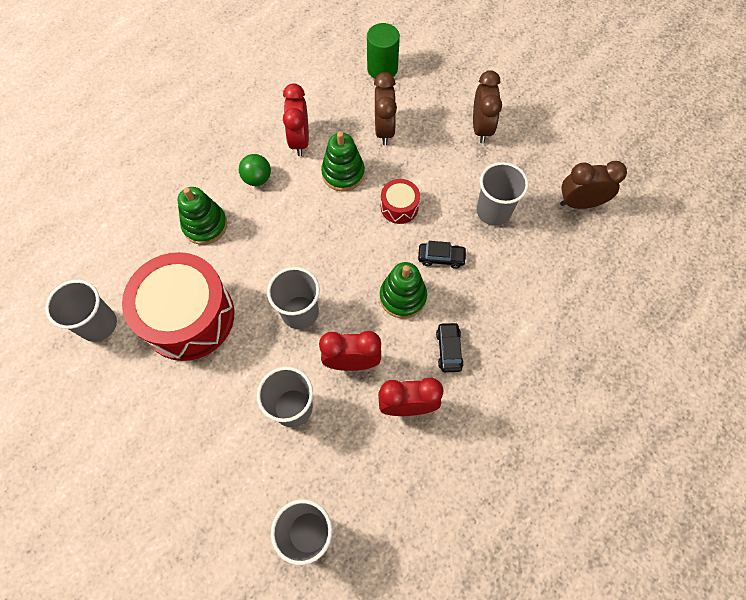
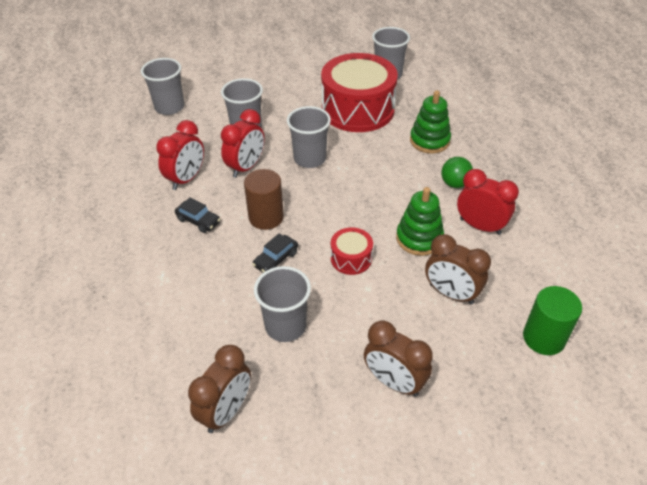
camera: 125 degrees right, 20 degrees down
green stacking toy [380,262,427,319] -> brown cylinder [244,169,284,230]

